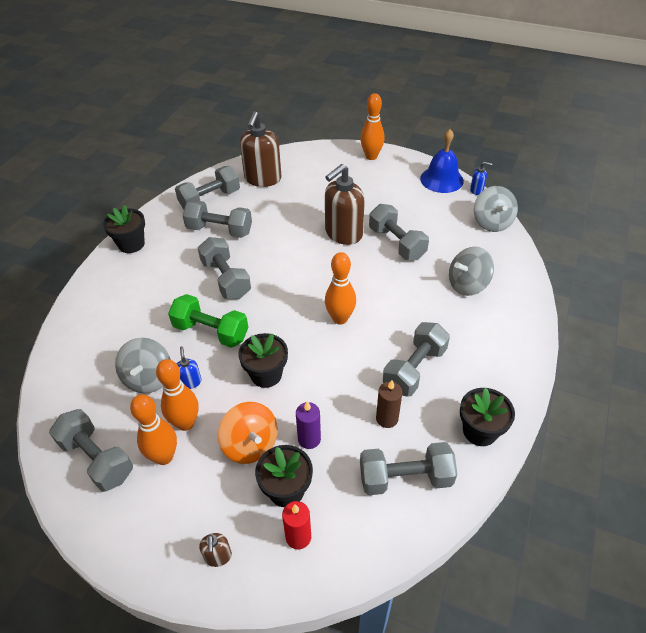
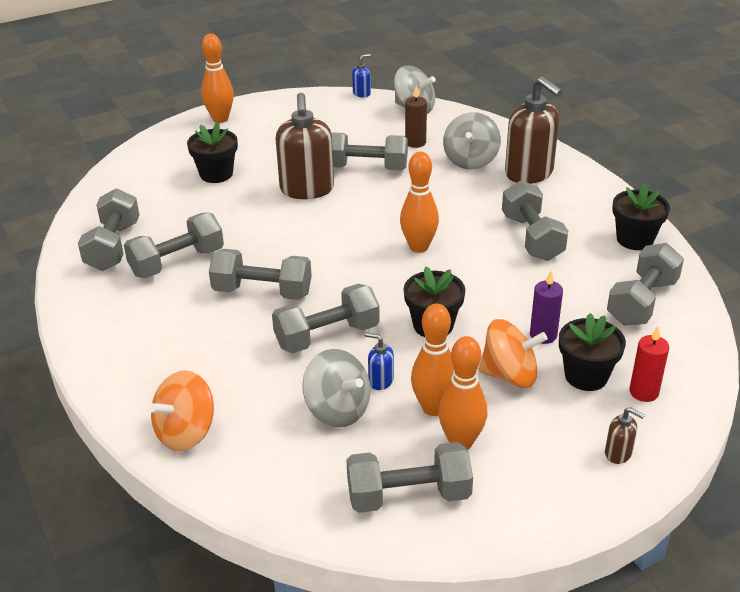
camera: 50 degrees left, 10 degrees down
black flower pot [103,205,145,253] -> black flower pot moved to [187,122,238,183]
green dumbbell [168,294,248,348] -> grey dumbbell [272,284,380,353]
brown soap dispenser [240,111,281,187] -> brown soap dispenser moved to [505,76,562,184]
brown candle [376,380,402,428] -> brown candle moved to [405,85,427,148]
blue bell [420,129,464,193] -> none
none -> orange spinning top [149,370,214,451]

